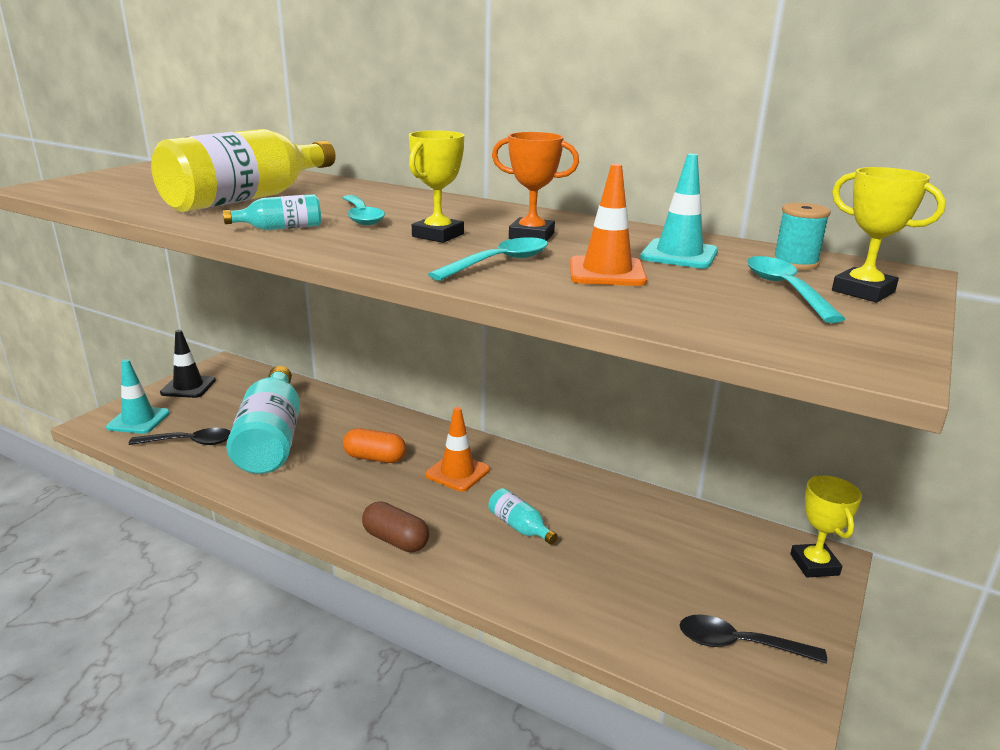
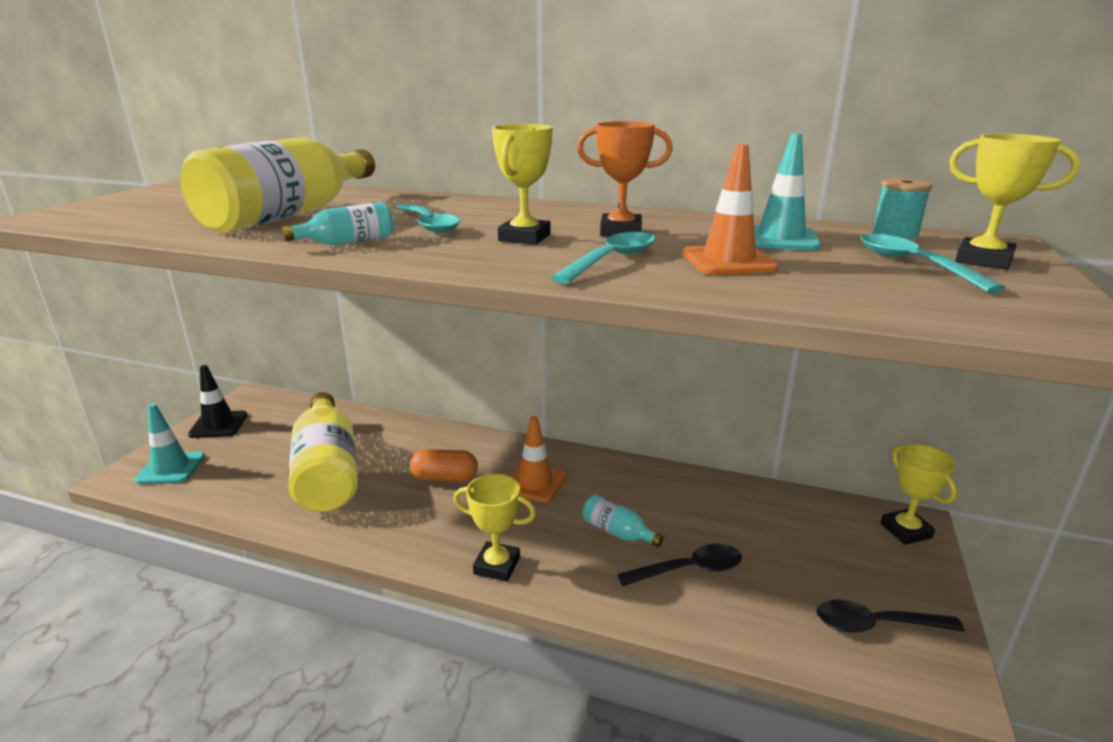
camera: 10 degrees left, 0 degrees up
black spoon [129,428,230,445] -> black spoon moved to [617,544,742,586]
turquoise bottle [226,366,300,474] -> yellow bottle [288,392,358,512]
brown capsule [362,501,429,552] -> yellow trophy [454,474,536,582]

